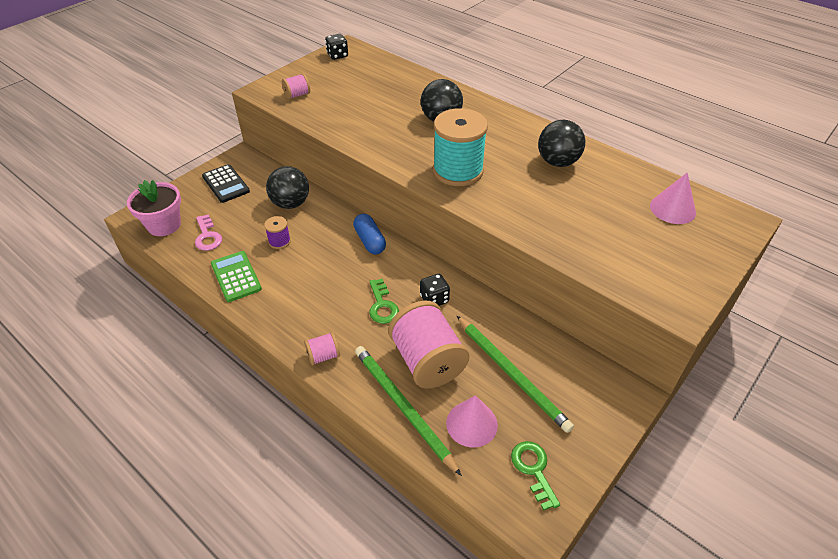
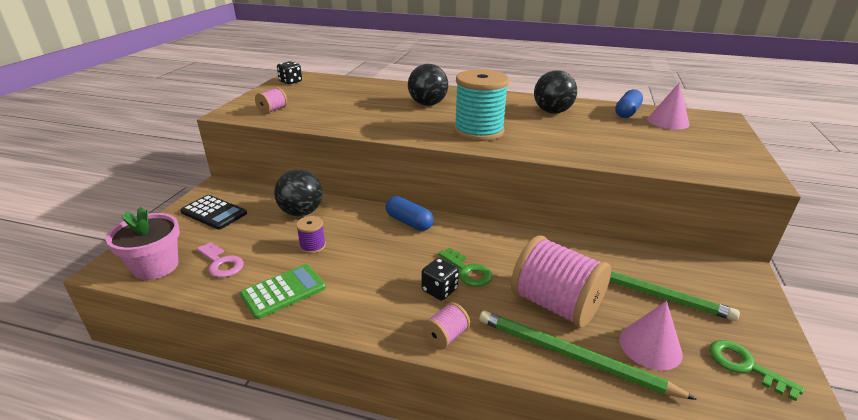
camera: 25 degrees left, 15 degrees down
green calculator [211,251,262,302] -> green calculator turned 105 degrees clockwise [240,264,326,319]
black dice [420,274,450,306] -> black dice moved to [422,258,459,300]
none -> blue capsule [615,89,643,118]

